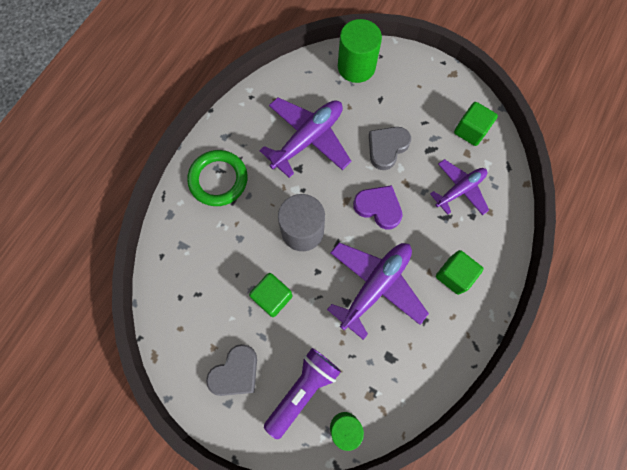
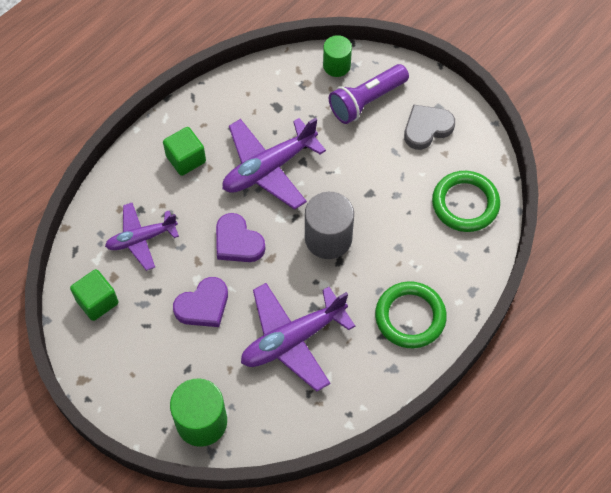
camera: 165 degrees left, 10 degrees down
green cube [249,273,292,317] -> none
grey heart [369,127,411,170] -> purple heart [173,277,228,327]
none -> green ring [432,171,500,232]

